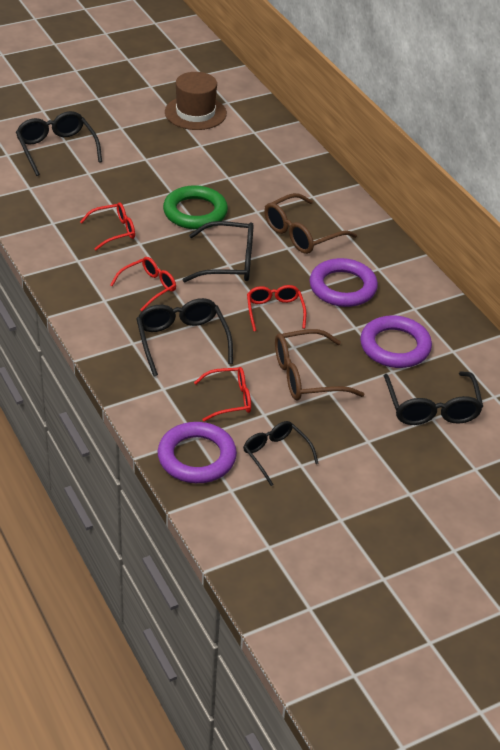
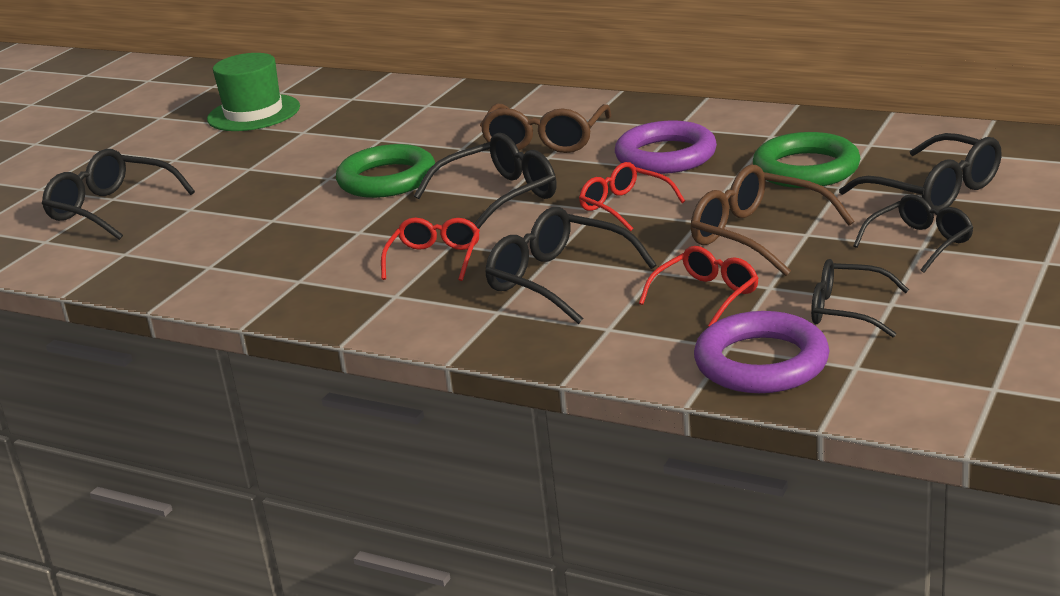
camera: 30 degrees left, 15 degrees down
red glasses [80,202,135,250] -> none
brown hat [165,72,227,130] -> green hat [207,53,300,131]
brown glasses [275,329,364,400] -> brown glasses turned 90 degrees clockwise [691,165,854,276]
purple ring [360,315,432,368] -> green ring [753,132,861,188]
none -> black glasses [853,194,973,272]

